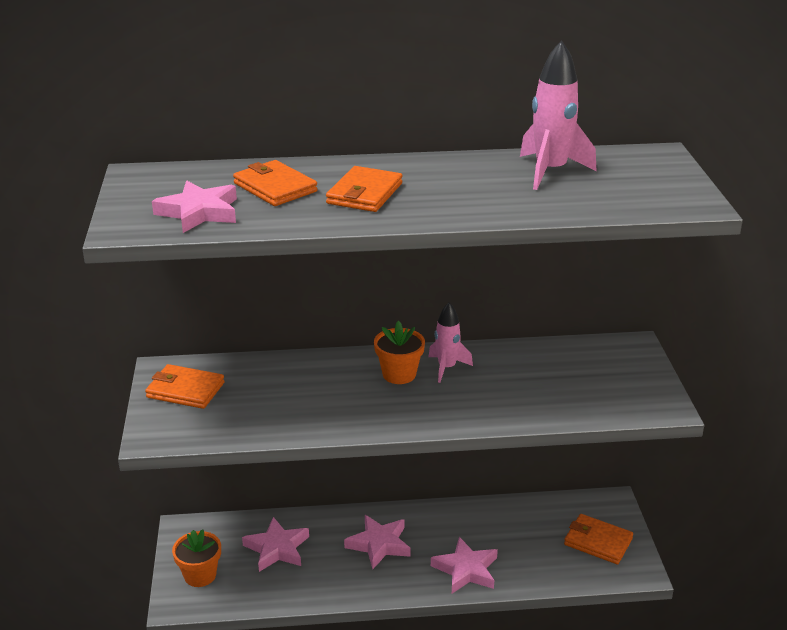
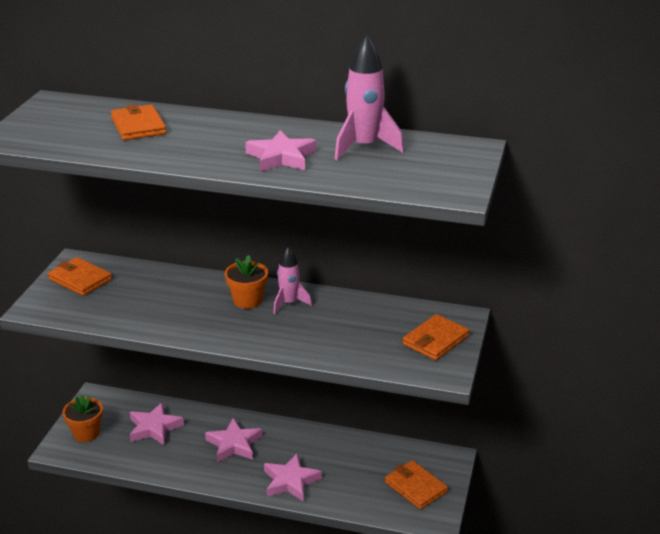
camera: 20 degrees right, 0 degrees up
pink star [152,181,237,233] -> pink star moved to [245,130,316,172]
orange wallet [326,166,402,212] -> orange wallet moved to [403,314,469,360]

